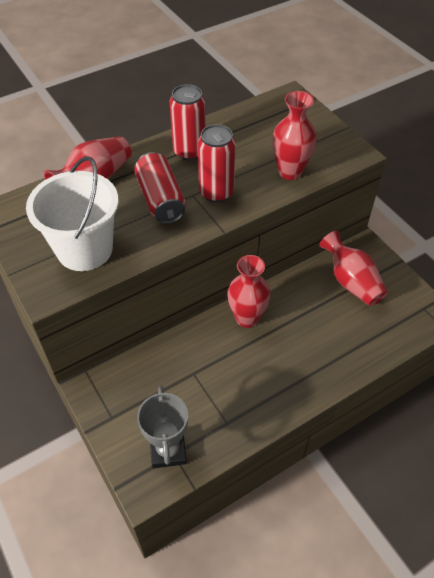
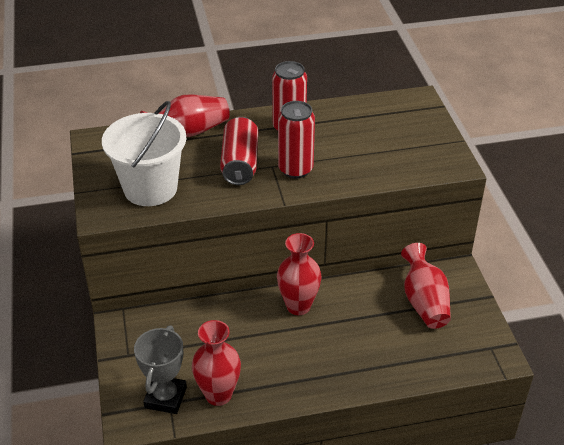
camera: 20 degrees right, 10 degrees down
red vase [272,91,317,180] -> red vase moved to [192,320,241,406]

